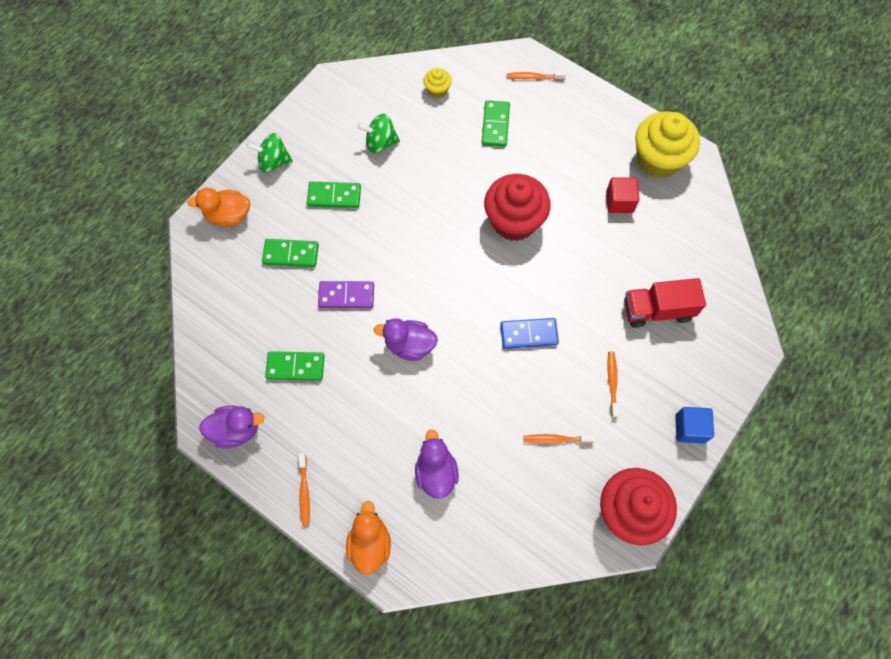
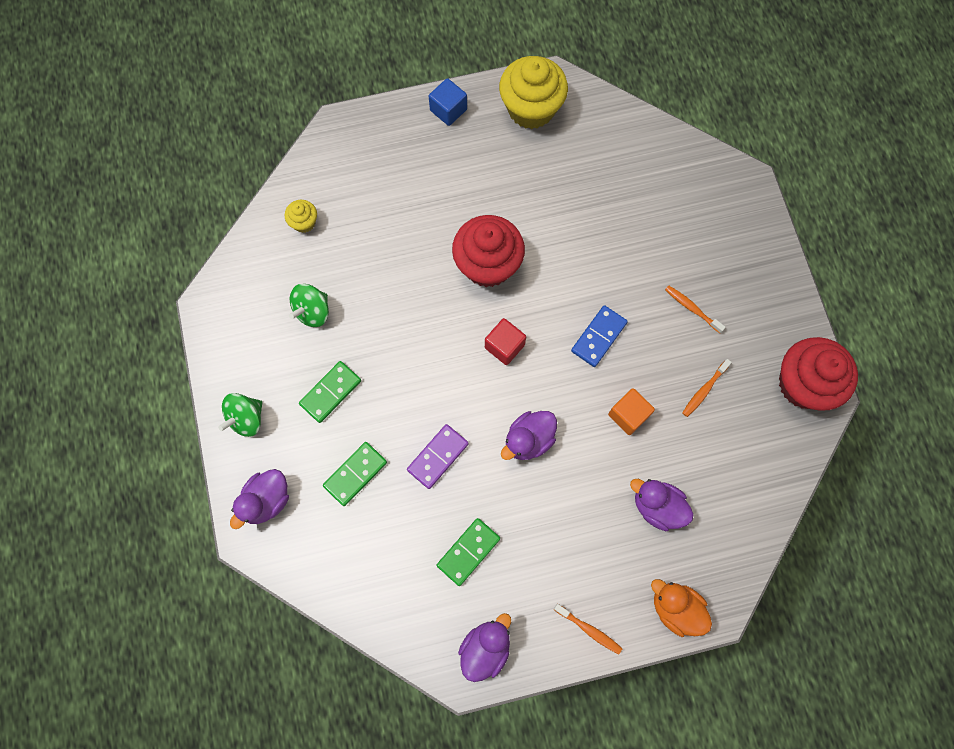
camera: 50 degrees left, 5 degrees up
orange duck [187,188,250,227] -> purple duck [230,469,289,529]
green domino [482,100,510,147] -> none
orange toothbrush [507,71,566,80] -> none
red cube [606,177,640,213] -> red cube moved to [485,318,526,365]
red truck [624,278,706,328] -> none
blue cube [675,407,714,444] -> blue cube moved to [429,78,467,126]
none -> orange cube [608,388,655,435]

